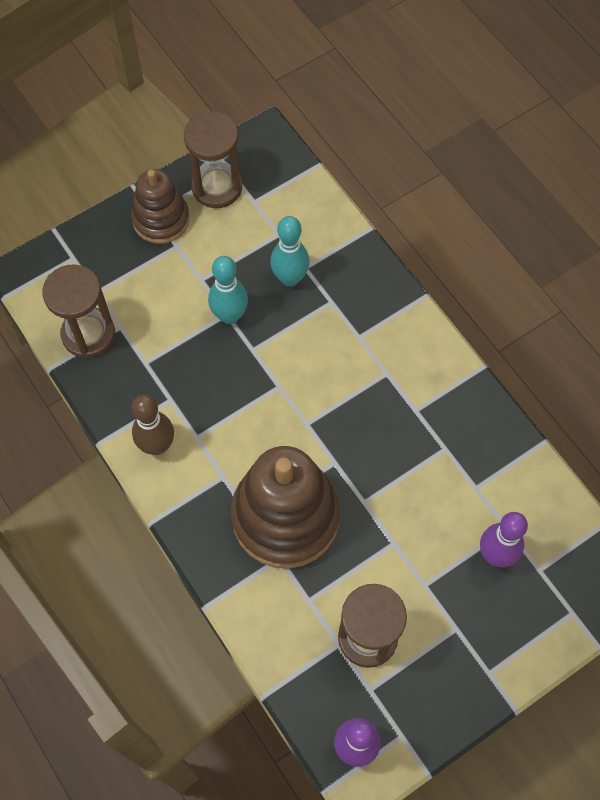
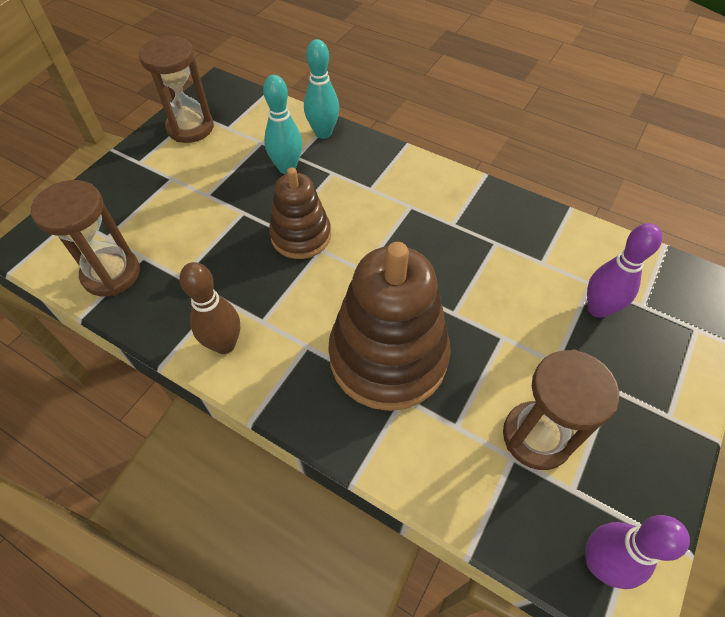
camera: 25 degrees left, 10 degrees down
brown stacking toy [131,169,190,244] -> brown stacking toy moved to [269,167,331,259]
turquoise bowling pin [208,256,248,324] -> turquoise bowling pin moved to [304,39,339,139]

